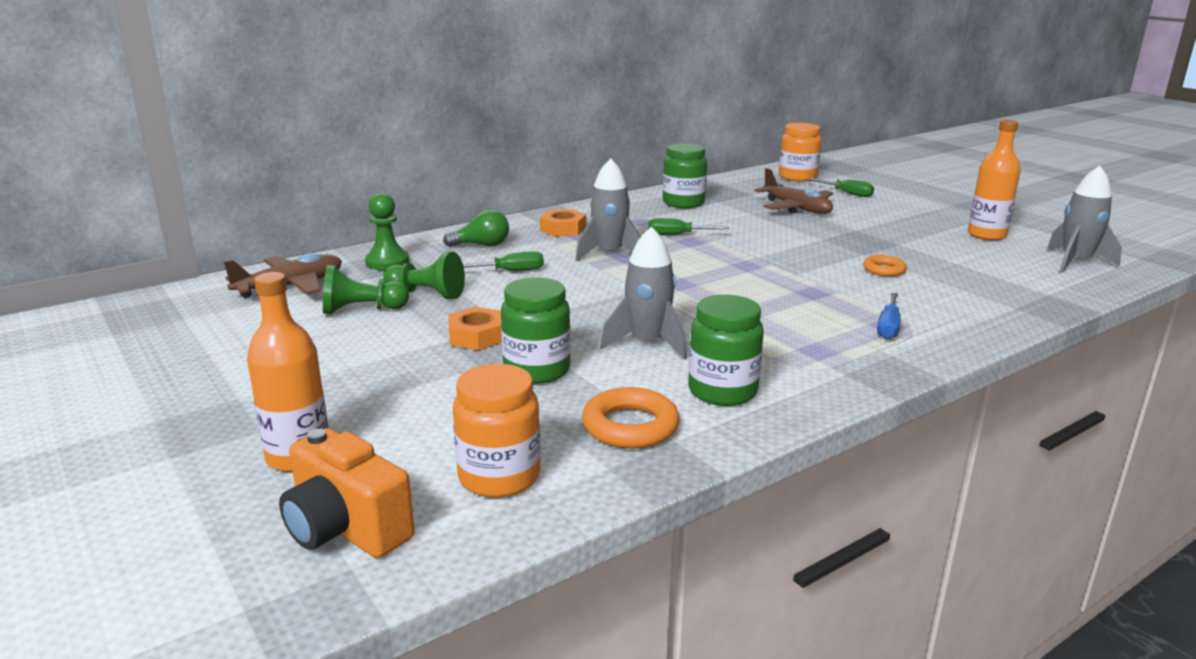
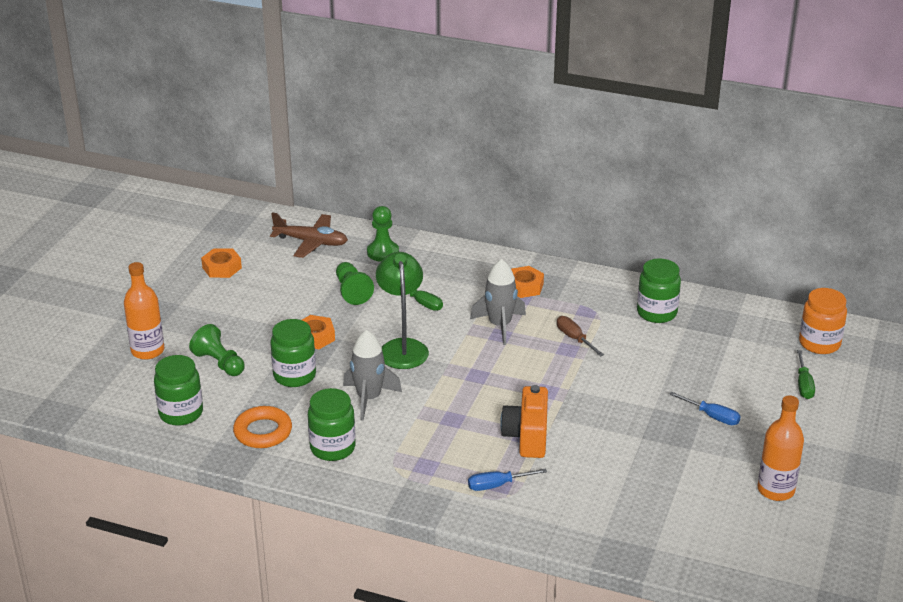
camera: 55 degrees right, 10 degrees up
orange camera [279,428,415,558] -> orange camera moved to [500,385,548,458]
green pawn [323,265,409,314] -> green pawn moved to [189,324,245,376]
green light bulb [443,209,509,247] -> none
orange jar [453,364,541,498] -> green jar [154,355,203,426]
green screwdriver [648,218,729,235] -> brown screwdriver [557,316,604,357]
brown plane [755,168,833,214] -> none
orange ring [863,255,907,276] -> none
grey rocket [1047,166,1122,273] -> none
none -> orange nut [201,248,242,278]
none -> green lamp [376,252,429,369]
none -> blue screwdriver [669,392,741,425]

